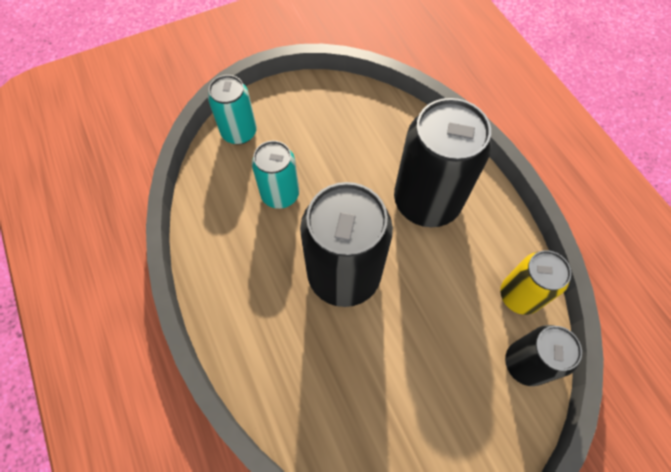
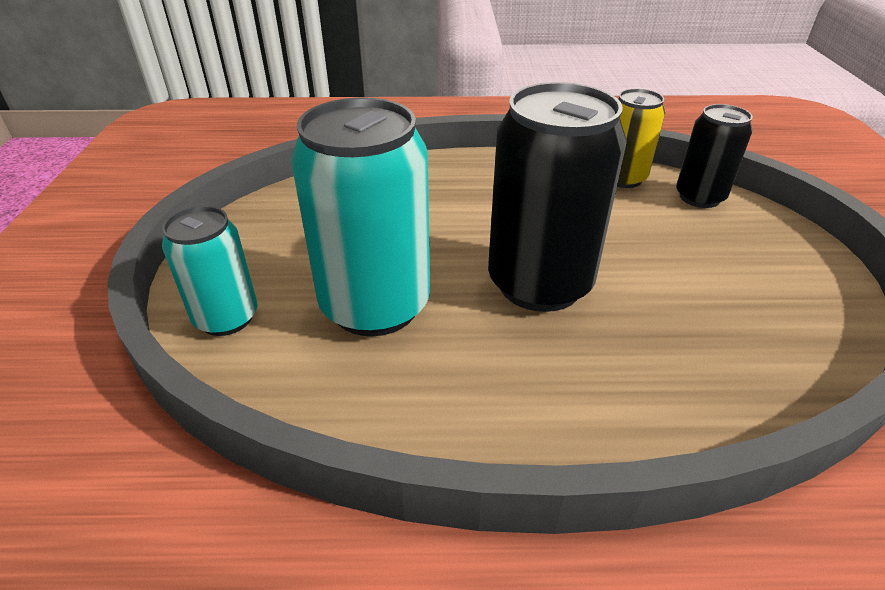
camera: 65 degrees left, 25 degrees down
turquoise can [252,141,299,209] -> turquoise can [291,97,430,336], size x1.75
black can [394,98,492,227] -> none

